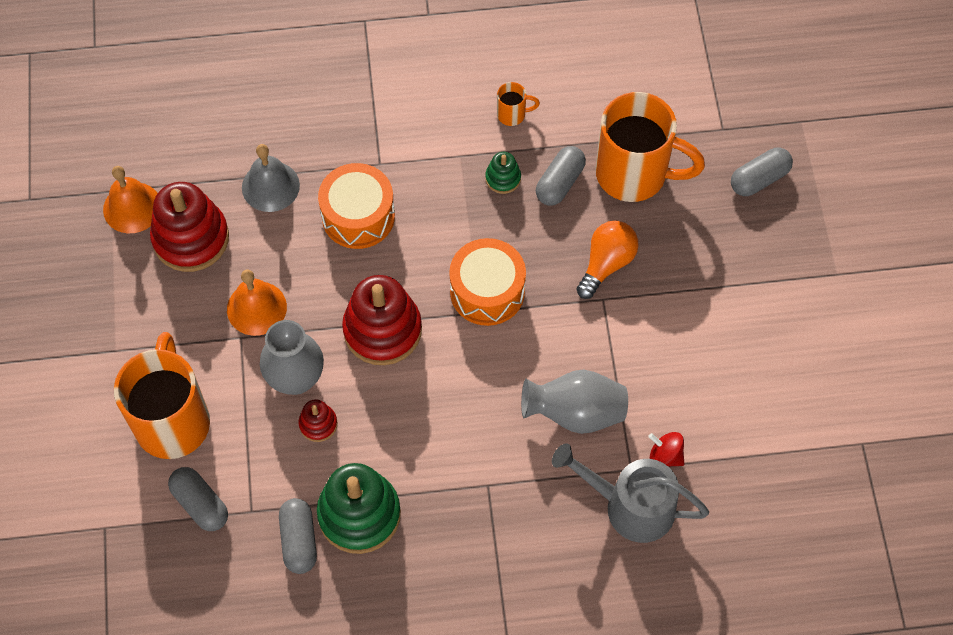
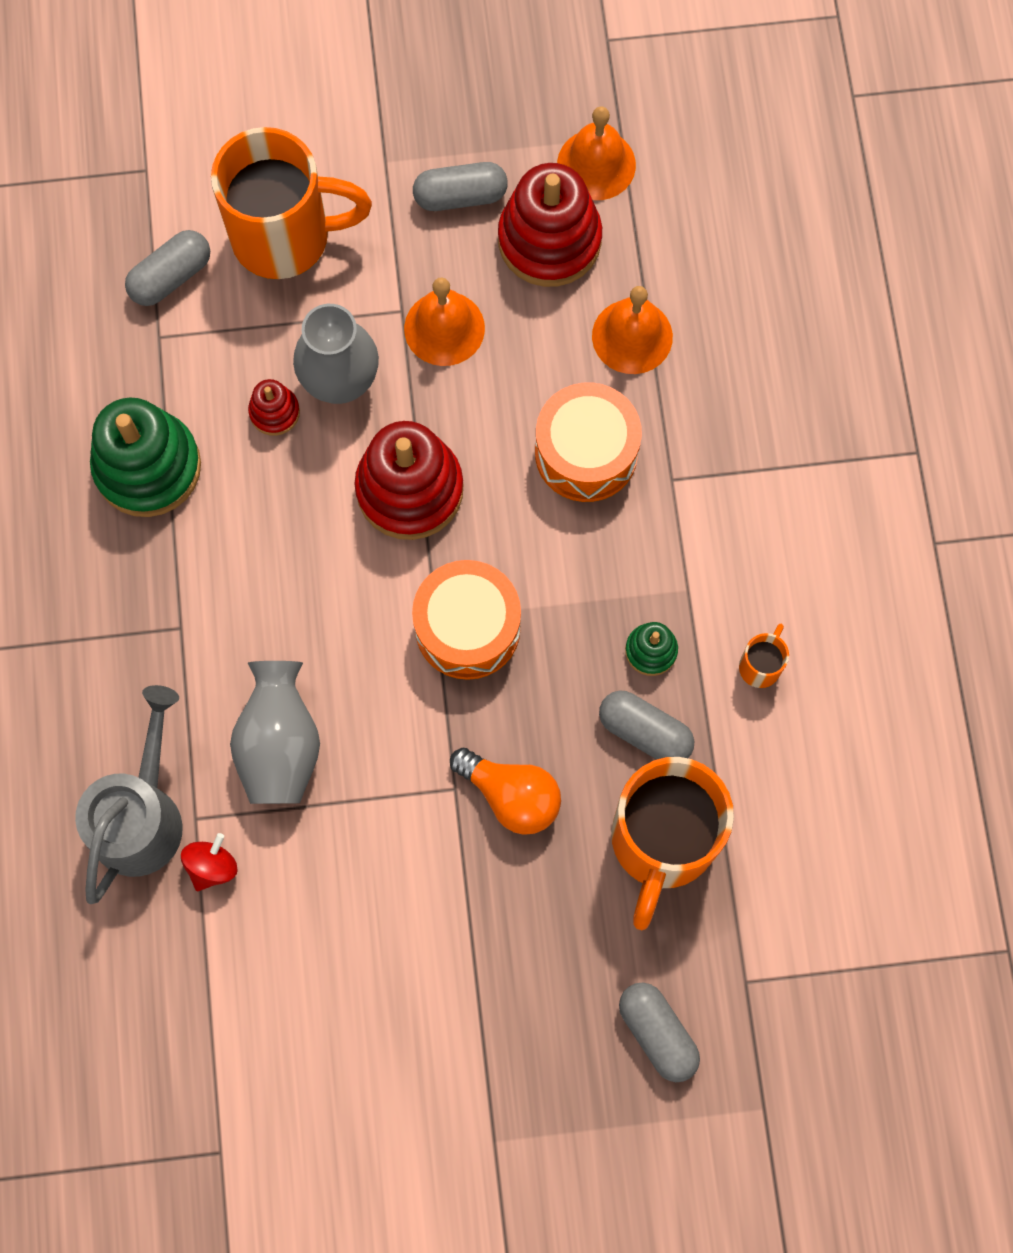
camera: 90 degrees right, 10 degrees up
grey bell [242,144,300,212] -> orange bell [592,286,673,374]
grey capsule [279,498,317,574] -> grey capsule moved to [413,162,508,211]
orange mug [497,82,540,126] -> orange mug turned 150 degrees counterclockwise [739,624,789,688]

